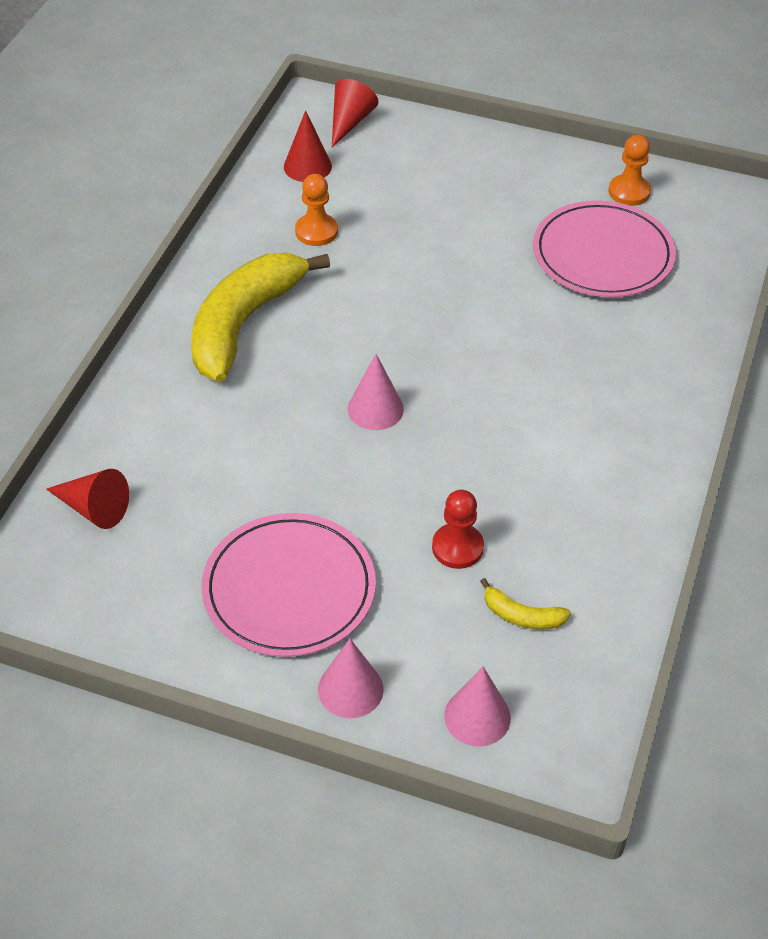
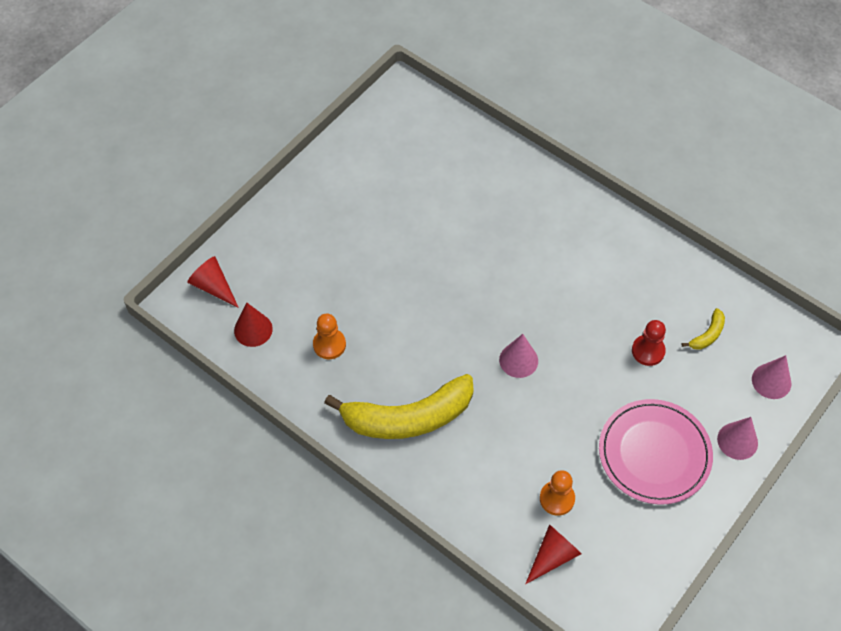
camera: 70 degrees left, 10 degrees up
yellow banana [191,253,330,382] -> yellow banana turned 60 degrees counterclockwise [324,374,474,439]
pink plate [533,200,676,297] -> none
orange pawn [609,135,651,206] -> orange pawn moved to [540,470,575,516]

